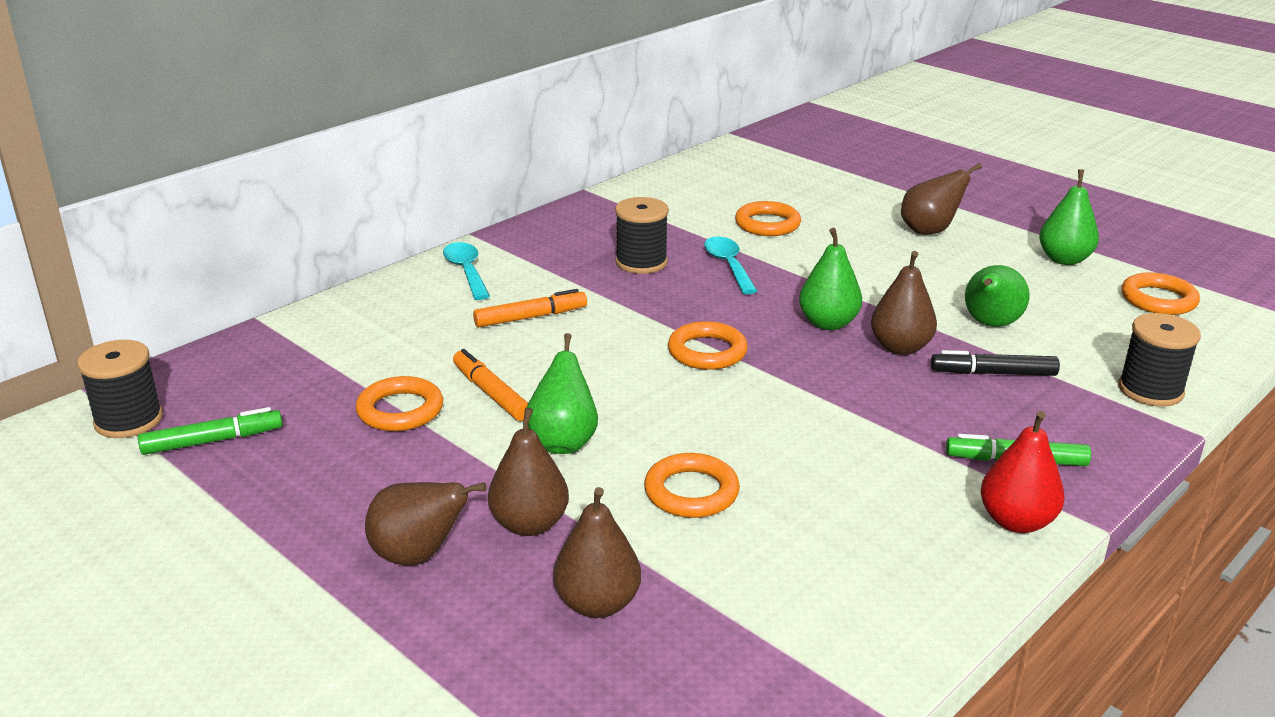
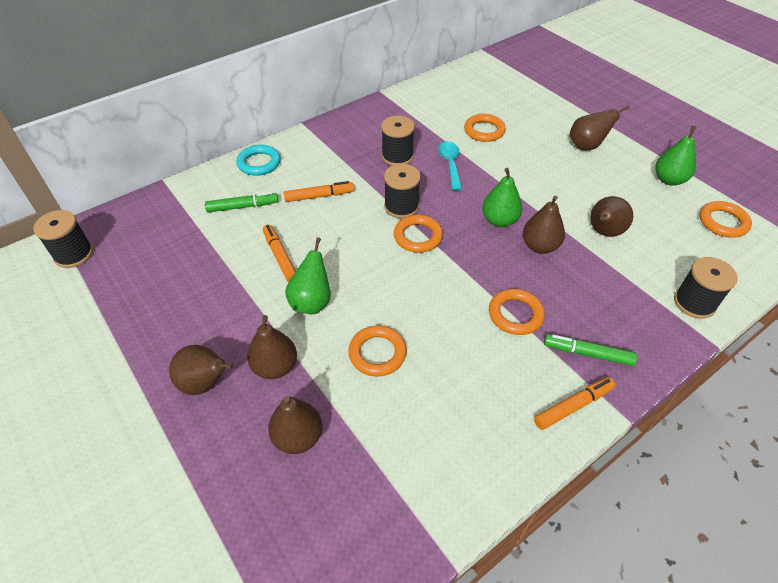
camera: 10 degrees right, 20 degrees up
green marker [138,407,282,455] -> green marker moved to [205,192,278,213]
orange ring [356,376,443,431] -> orange ring moved to [489,289,545,335]
turquoise spoon [443,242,490,300] -> none
black marker [931,350,1060,376] -> none
green pear [965,265,1030,327] -> brown pear [590,196,633,237]
red pear [981,411,1065,533] -> orange marker [534,377,615,430]
none -> turquoise ring [237,145,281,176]
none -> black spool [384,164,421,219]

